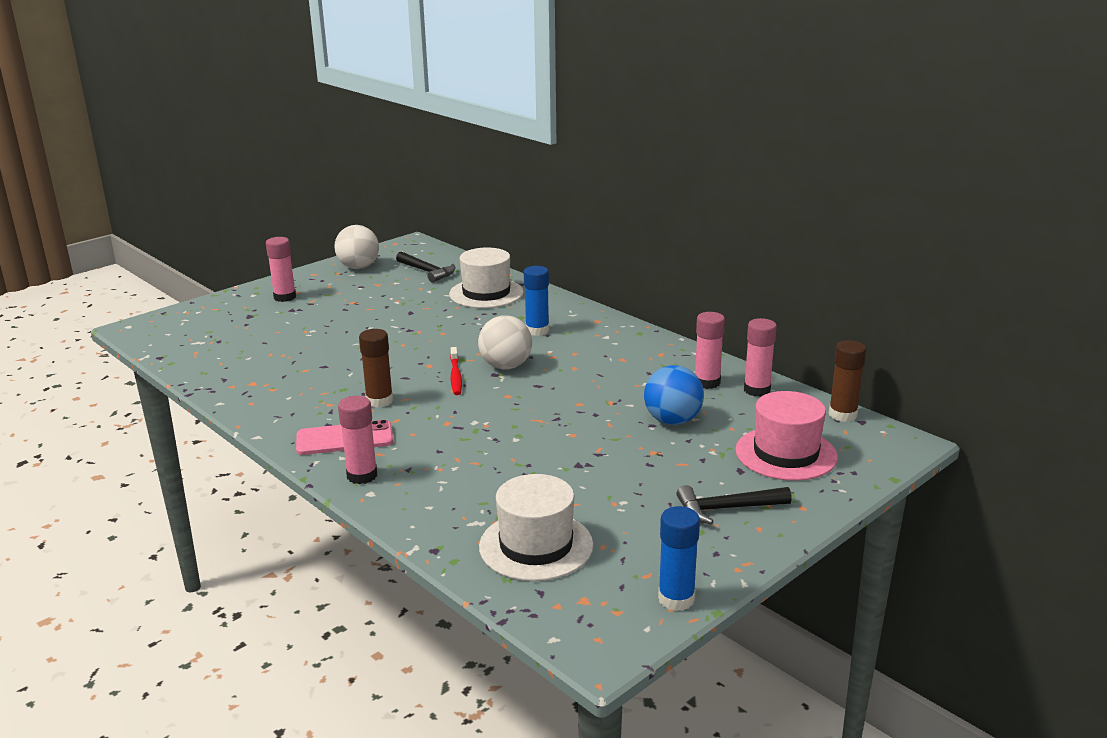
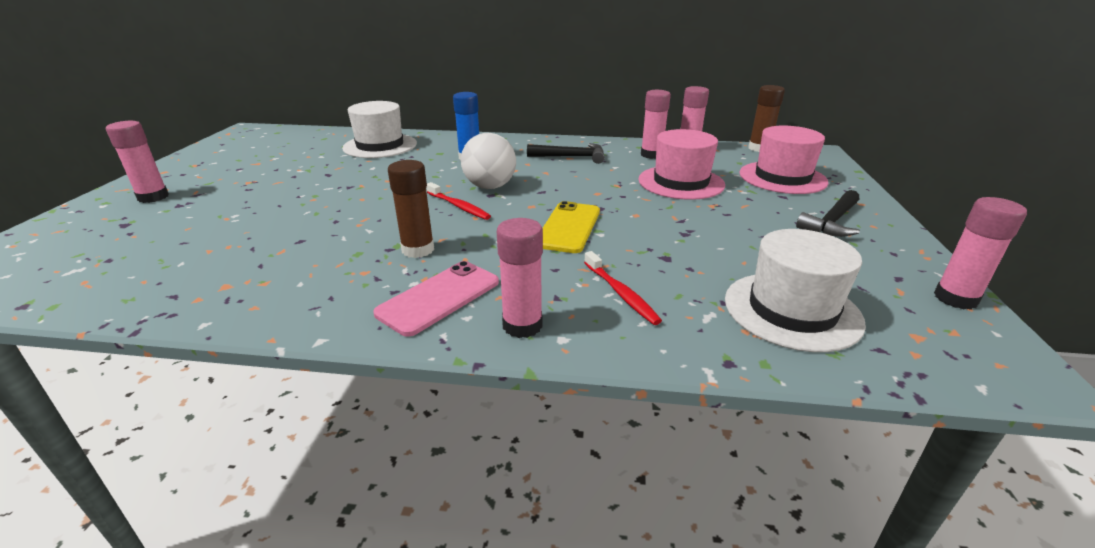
camera: 40 degrees left, 5 degrees up
white ball [334,225,379,269] -> none
black hammer [396,251,455,283] -> black hammer moved to [527,143,605,164]
blue ball [644,365,704,425] -> pink hat [638,129,725,200]
blue glue stick [658,506,700,611] -> pink glue stick [934,197,1027,310]
none -> yellow phone [542,201,600,253]
none -> red toothbrush [584,251,662,325]

